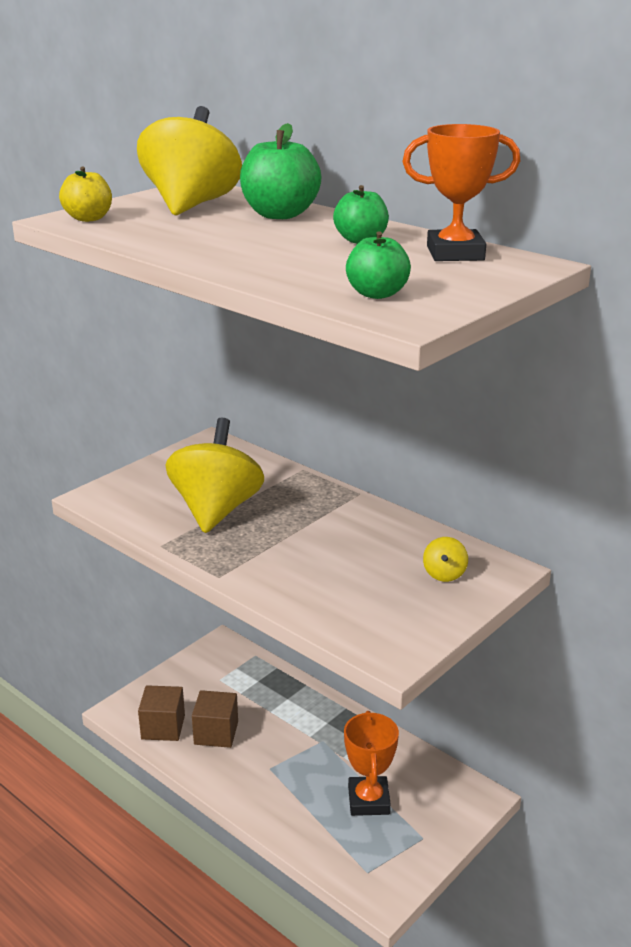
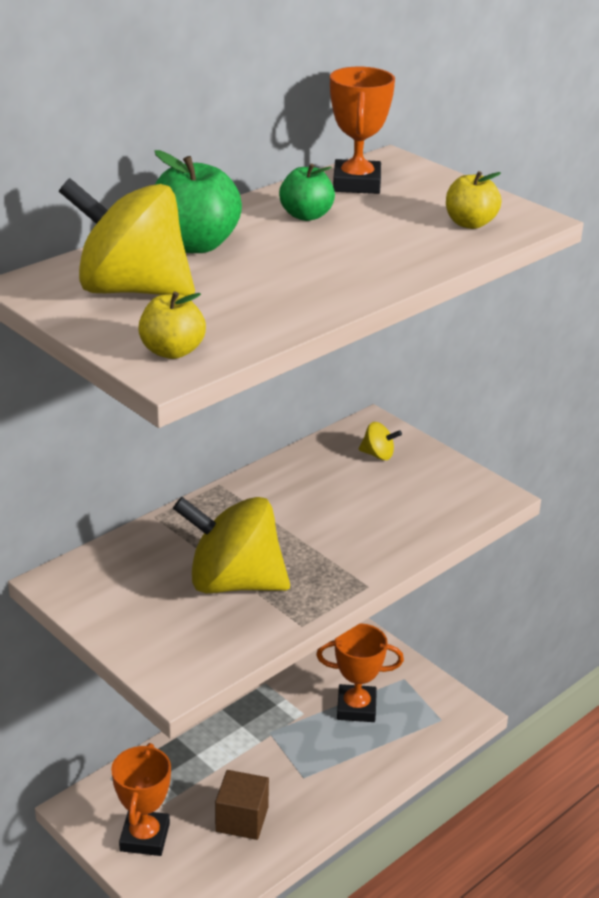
camera: 85 degrees left, 5 degrees up
brown cube [138,685,185,741] -> none
green apple [346,231,411,299] -> yellow apple [446,171,502,229]
none -> orange trophy [111,743,171,856]

